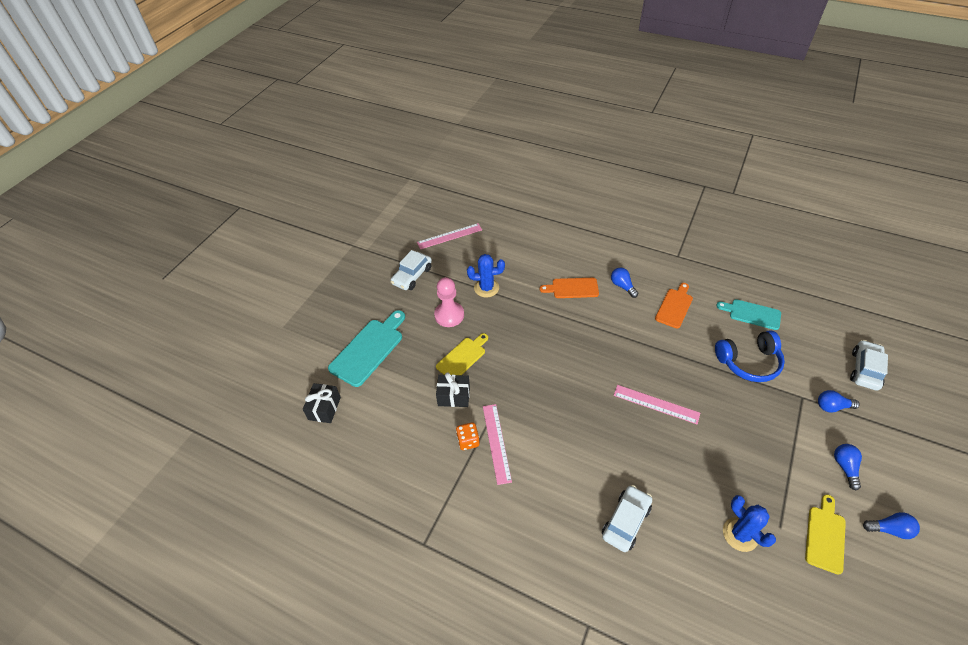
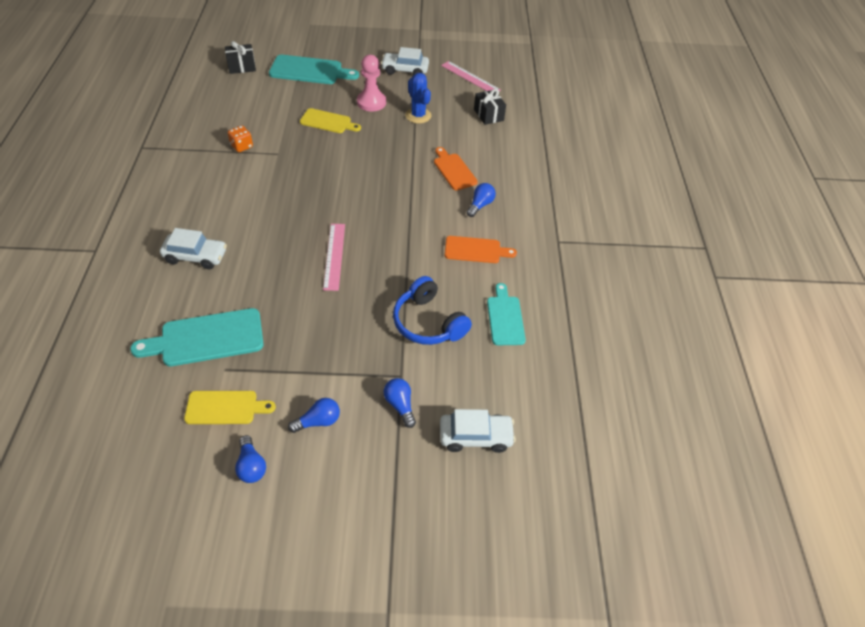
camera: 60 degrees right, 0 degrees up
black gift [436,373,470,407] -> black gift moved to [474,89,506,125]
pink ruler [483,404,512,485] -> none
blue cactus [723,495,776,552] -> turquoise cutting board [130,308,264,366]

